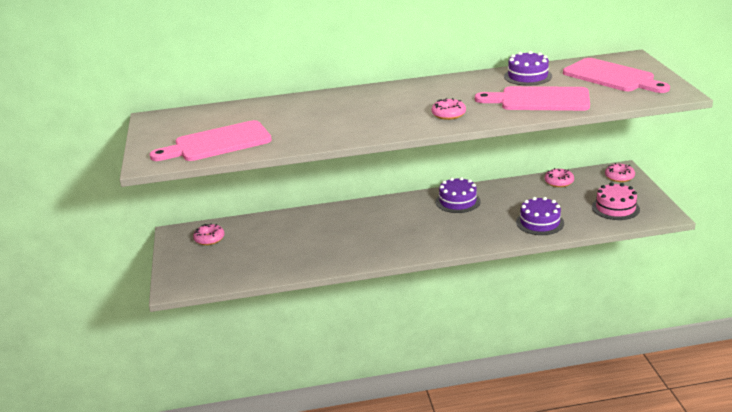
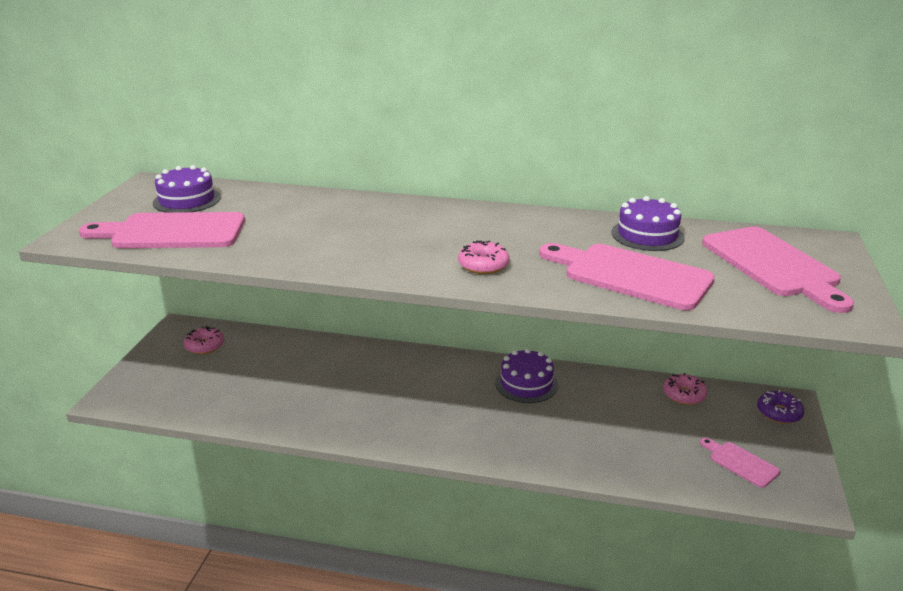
camera: 20 degrees right, 0 degrees up
purple cake [516,197,564,235] -> purple cake moved to [153,165,221,213]
pink cake [592,183,640,220] -> pink cutting board [700,438,780,488]
pink donut [605,163,635,182] -> purple donut [757,390,804,424]

